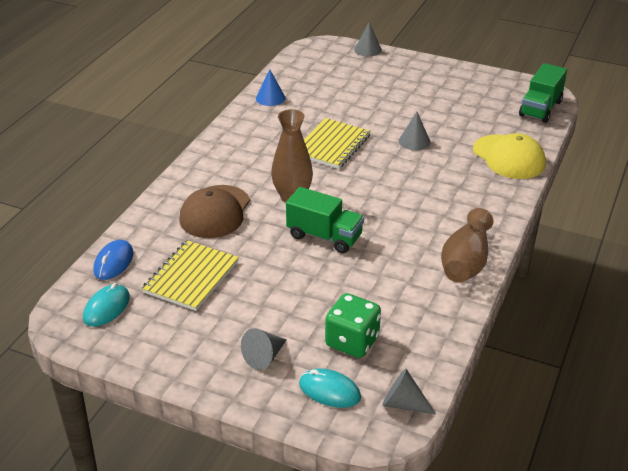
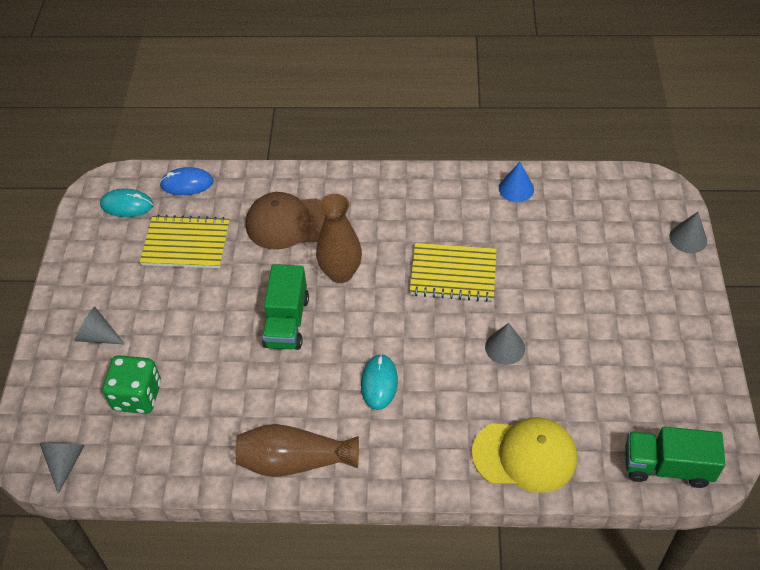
camera: 70 degrees right, 15 degrees up
turquoise mouse [299,369,361,408] -> turquoise mouse moved to [361,354,398,410]
yellow cap [473,133,546,179] -> yellow cap turned 120 degrees counterclockwise [472,417,577,493]

